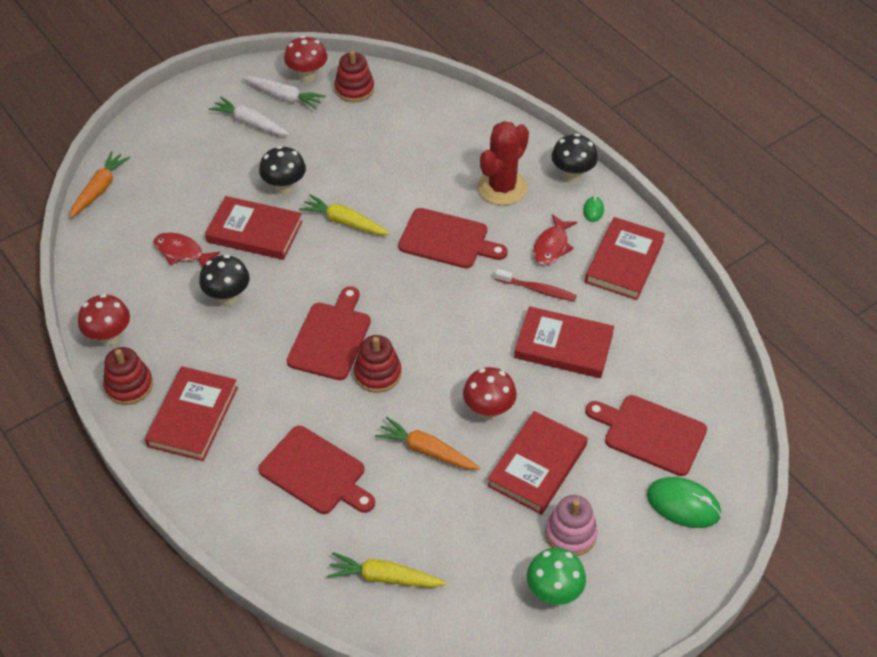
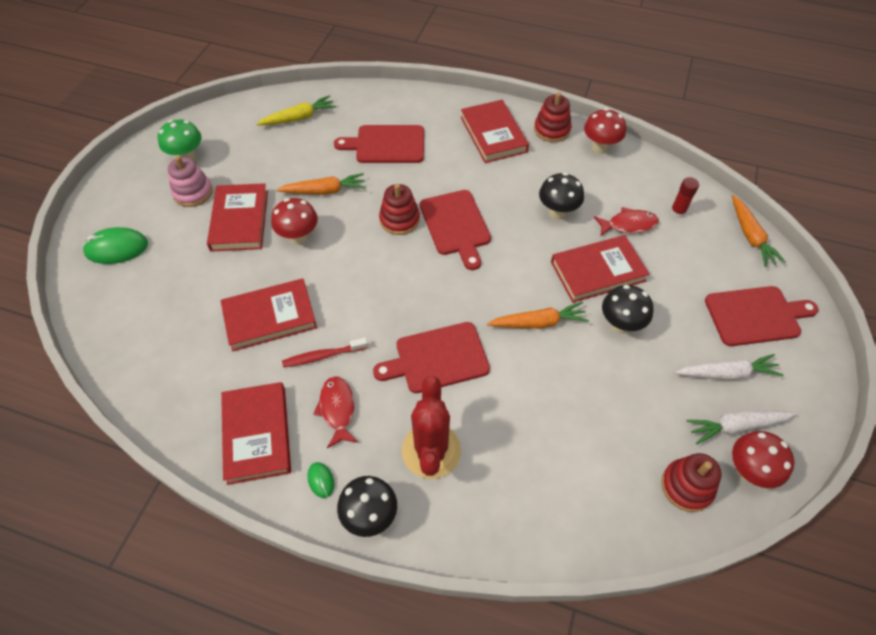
camera: 145 degrees right, 5 degrees up
yellow carrot [299,194,390,235] -> orange carrot [487,302,589,329]
red cutting board [585,395,707,476] -> red cutting board moved to [705,286,819,346]
none -> red glue stick [670,177,699,218]

